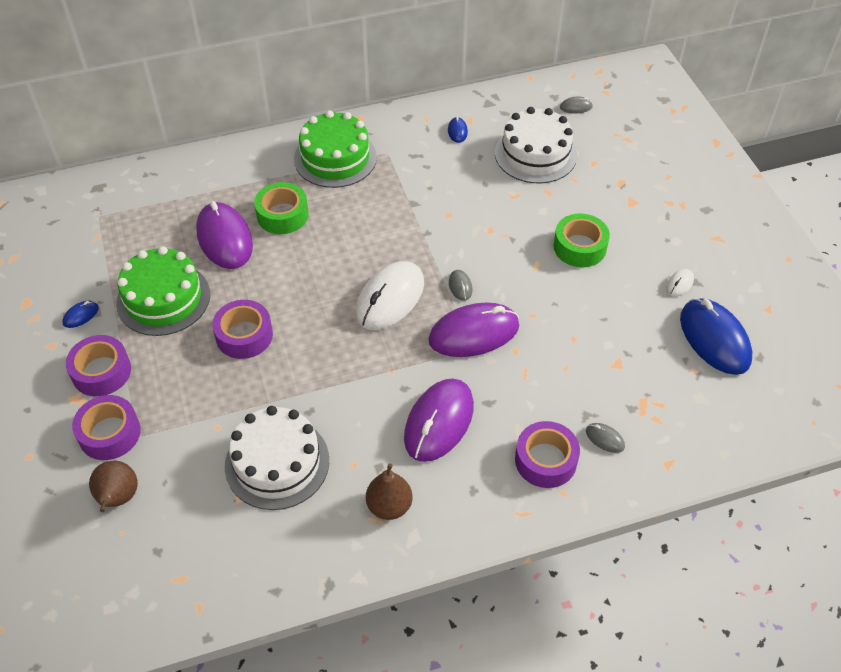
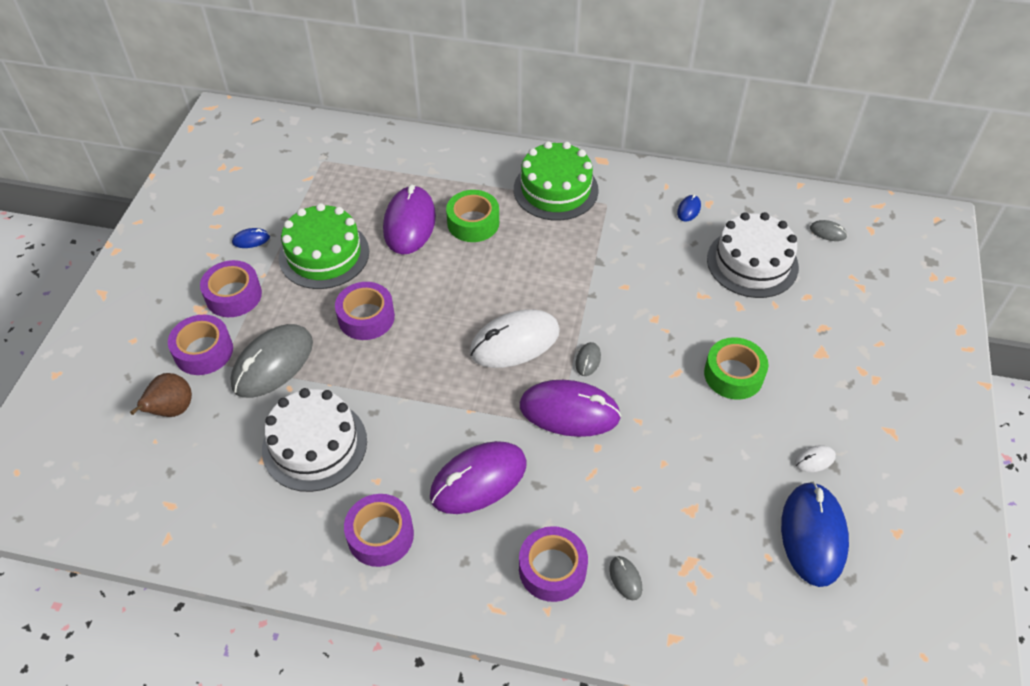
camera: 30 degrees right, 0 degrees up
brown pear [366,464,413,520] -> purple tape [344,494,414,567]
none -> grey mouse [230,324,313,398]

